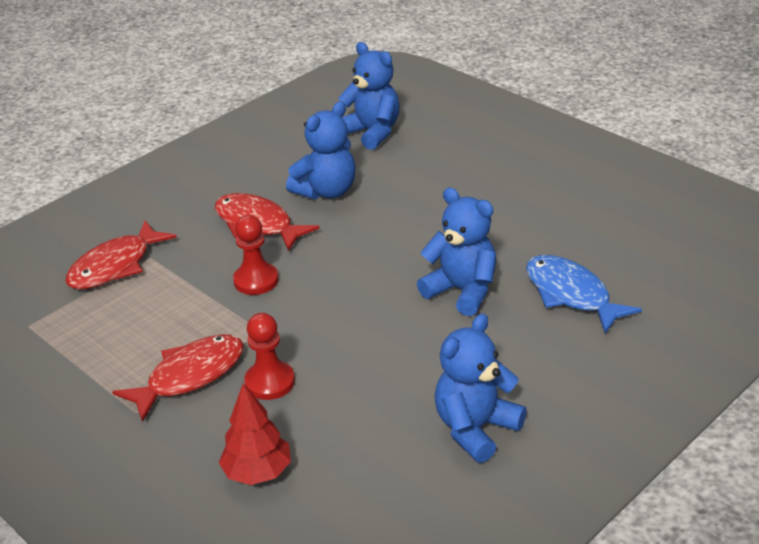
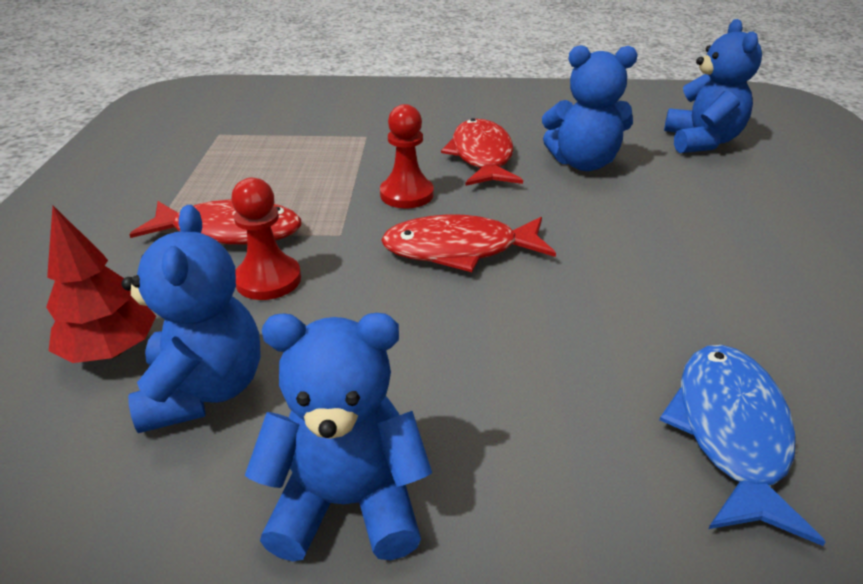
camera: 45 degrees right, 0 degrees up
red fish [65,221,177,290] -> red fish moved to [381,215,556,272]
blue teddy bear [417,188,496,316] -> blue teddy bear moved to [121,205,261,433]

